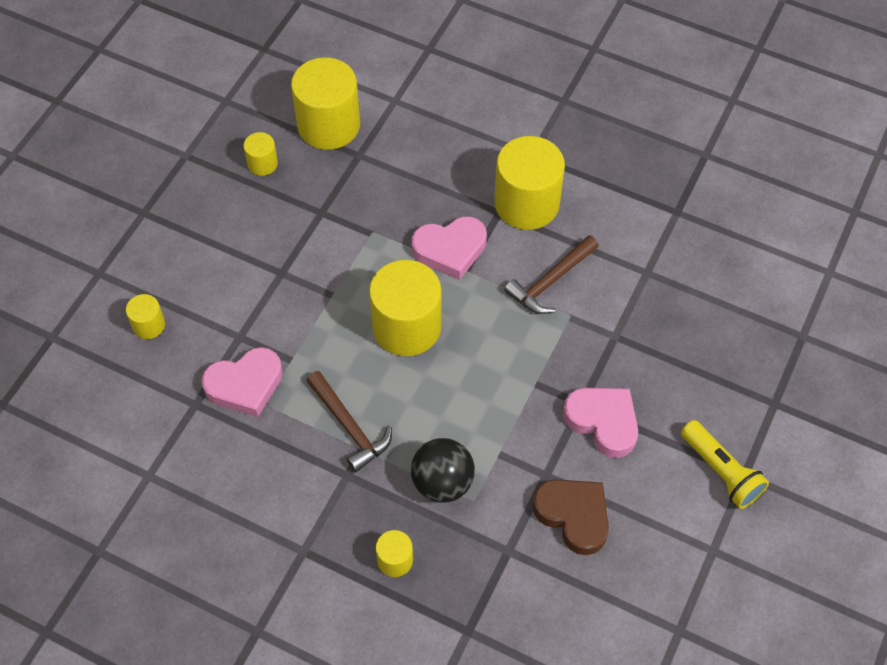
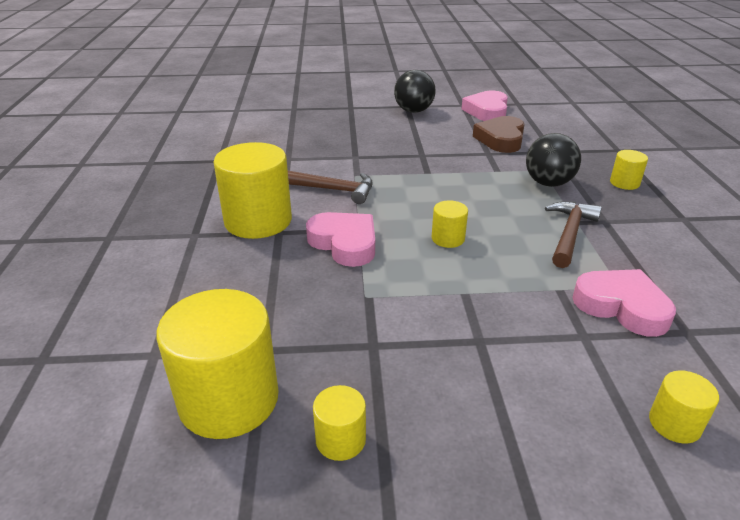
camera: 120 degrees left, 25 degrees down
yellow cylinder [369,260,442,356] -> yellow cylinder [432,200,468,248], size x0.47
pink heart [563,388,638,458] -> pink heart moved to [461,91,508,121]
yellow flashlight [681,420,769,509] -> black ball [394,70,436,113]

